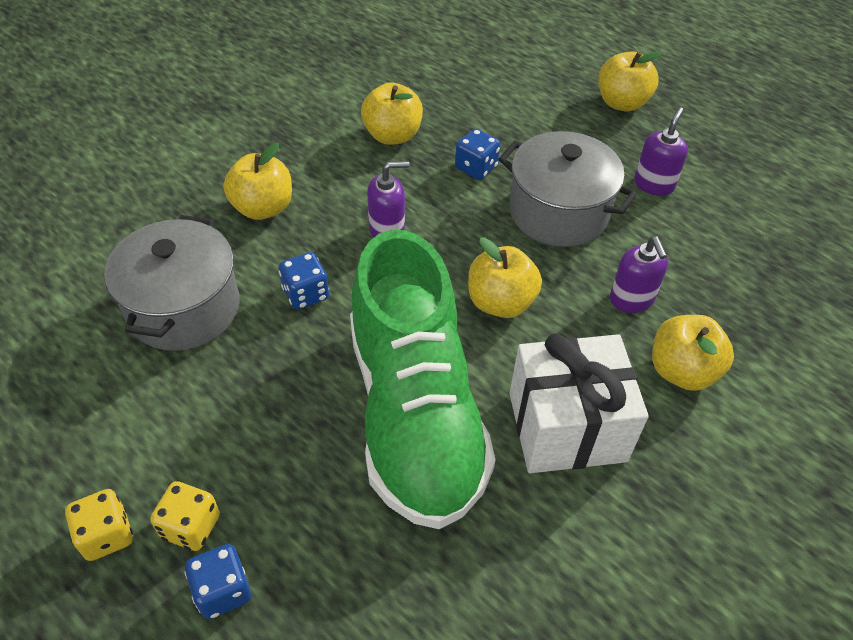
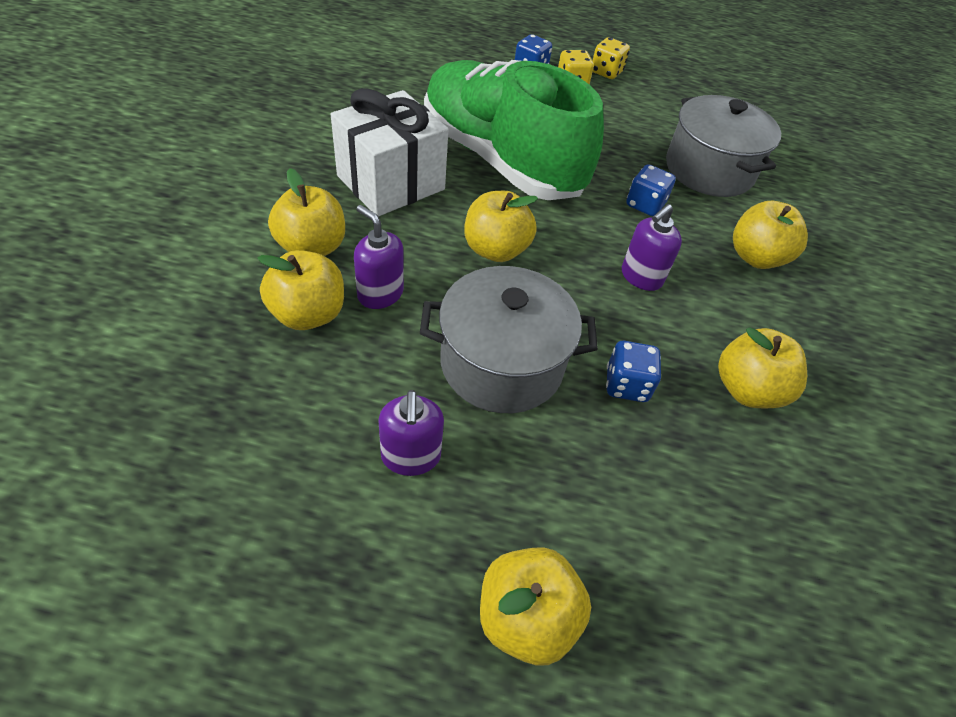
camera: 145 degrees right, 0 degrees up
none -> yellow apple [257,250,344,330]

